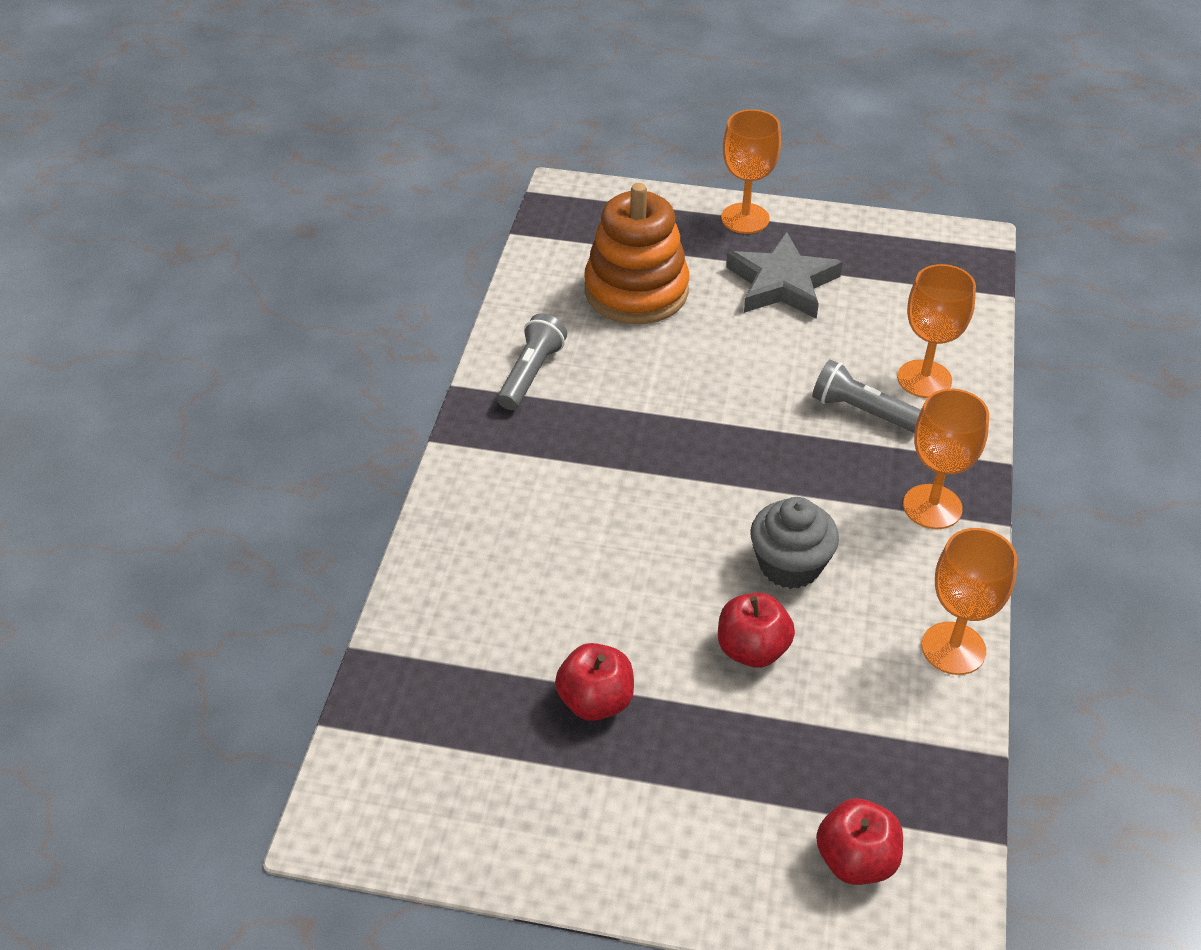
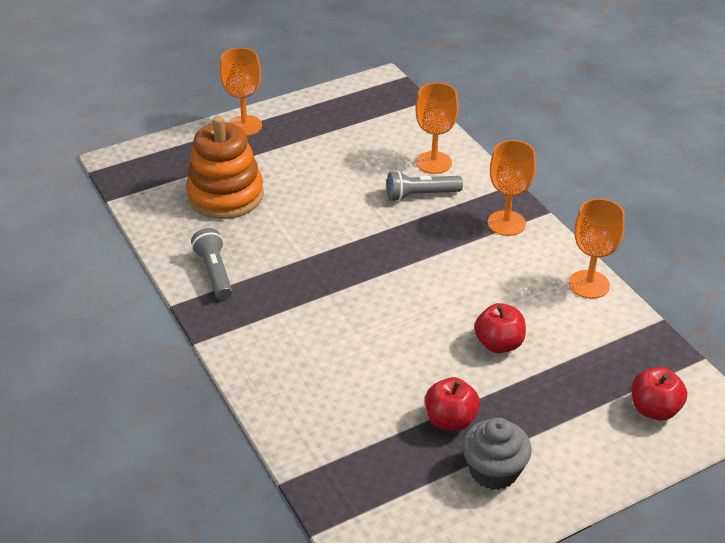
camera: 40 degrees left, 5 degrees down
grey star [726,232,843,319] -> none
grey cupcake [750,497,839,589] -> grey cupcake moved to [462,418,532,490]

